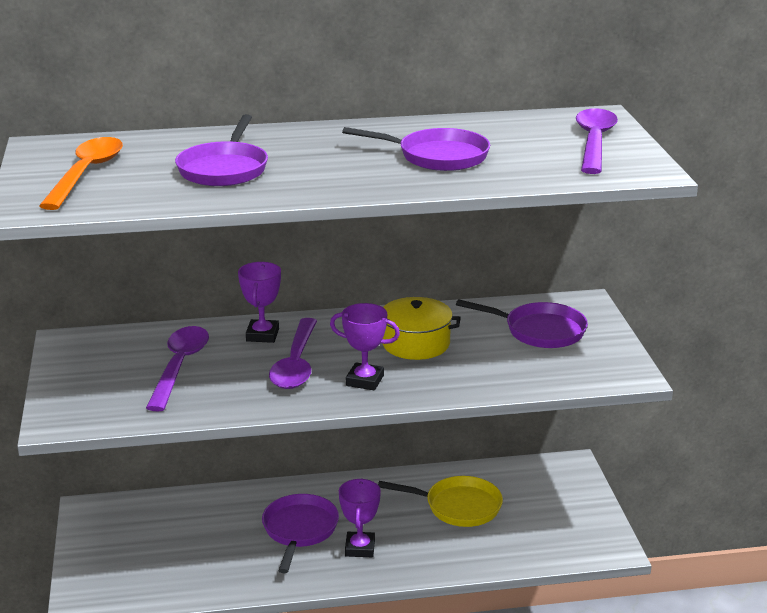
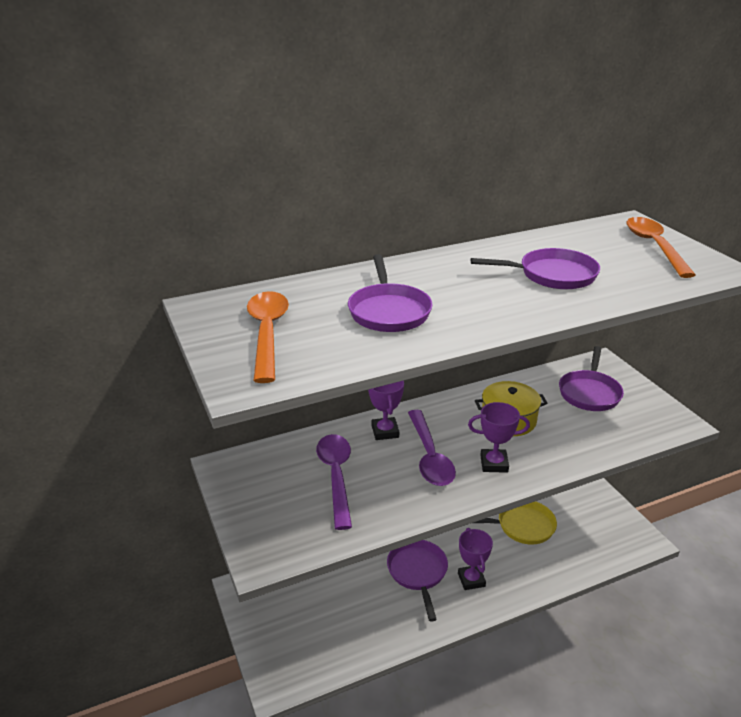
camera: 15 degrees left, 5 degrees up
purple pan [456,299,588,348] -> purple pan turned 105 degrees clockwise [559,346,624,411]
purple spoon [576,108,618,174] -> orange spoon [626,217,696,278]

